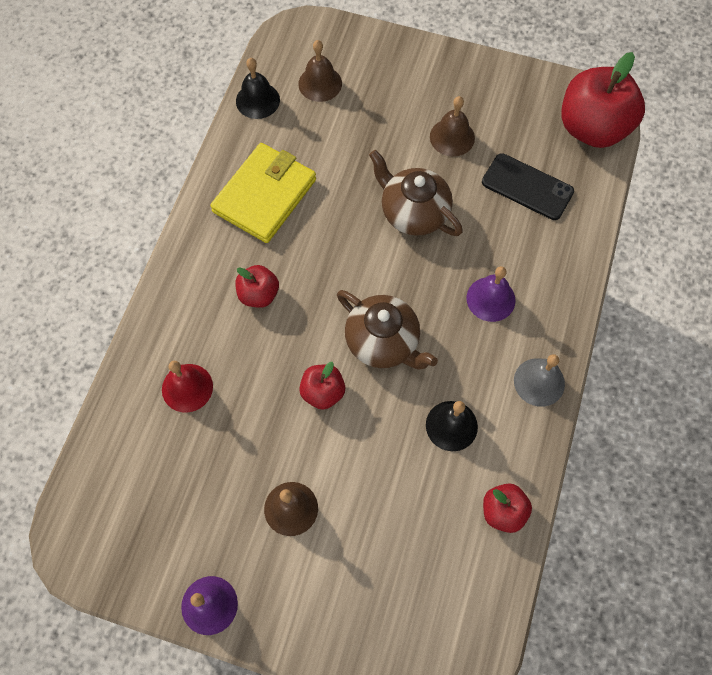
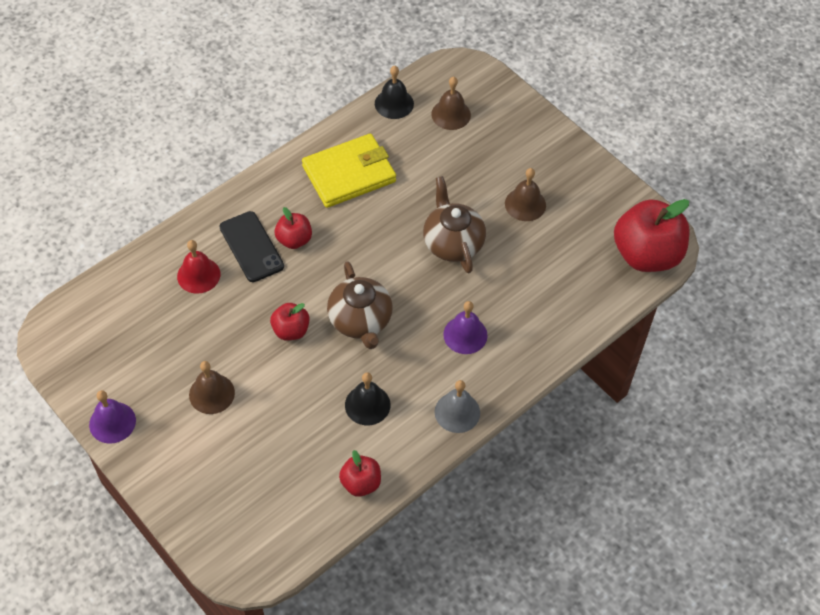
camera: 30 degrees right, 10 degrees down
black phone [482,153,574,220] -> black phone moved to [219,211,284,282]

